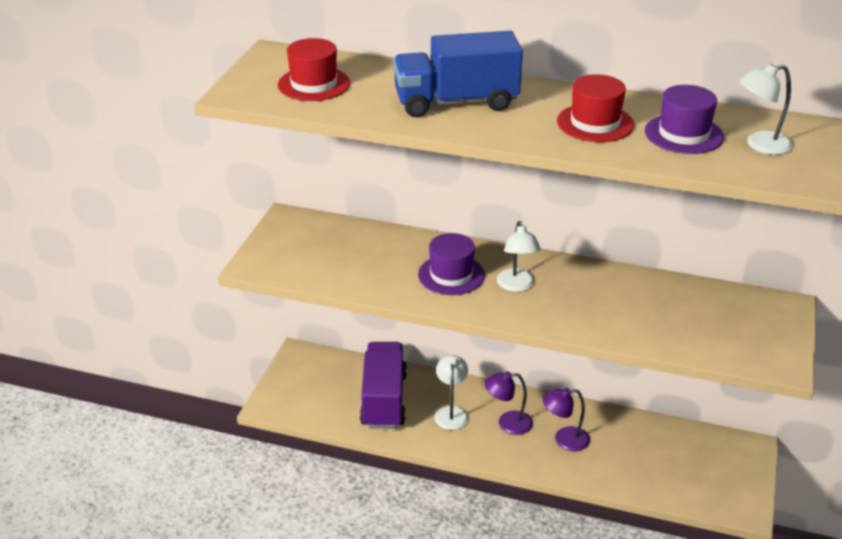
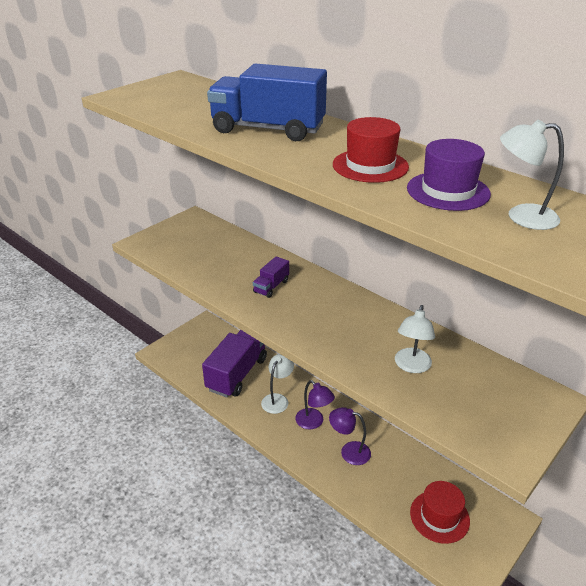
camera: 25 degrees right, 0 degrees up
red hat [278,38,350,101] -> red hat moved to [410,481,470,544]
purple hat [418,233,485,295] -> purple truck [253,256,289,298]
purple lamp [484,371,533,435] -> purple lamp turned 150 degrees counterclockwise [295,380,335,429]
white lamp [497,221,541,292] -> white lamp moved to [395,305,435,373]

